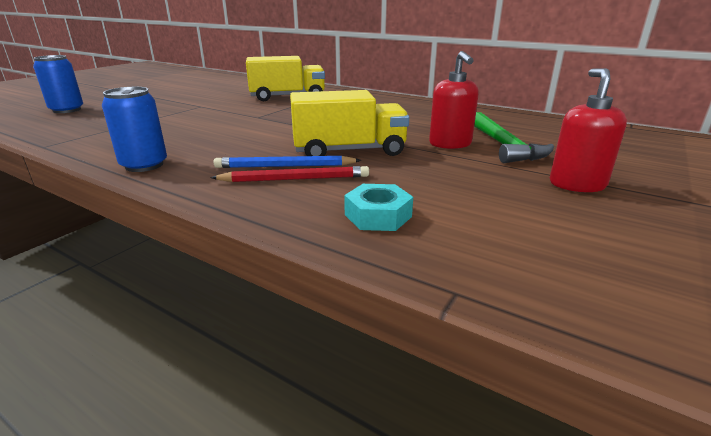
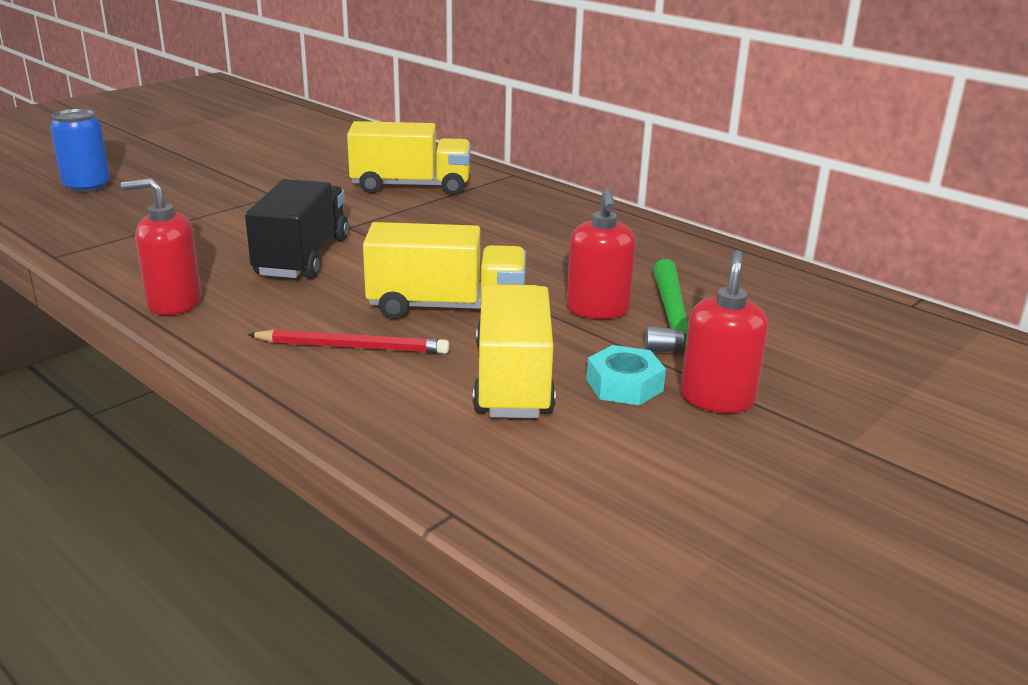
camera: 10 degrees right, 0 degrees up
blue can [102,87,167,172] -> red soap dispenser [121,178,201,315]
blue pencil [214,156,361,168] -> none
turquoise nut [344,184,413,231] -> turquoise nut moved to [586,345,666,405]
none -> black truck [245,179,349,279]
none -> yellow truck [473,284,556,418]

